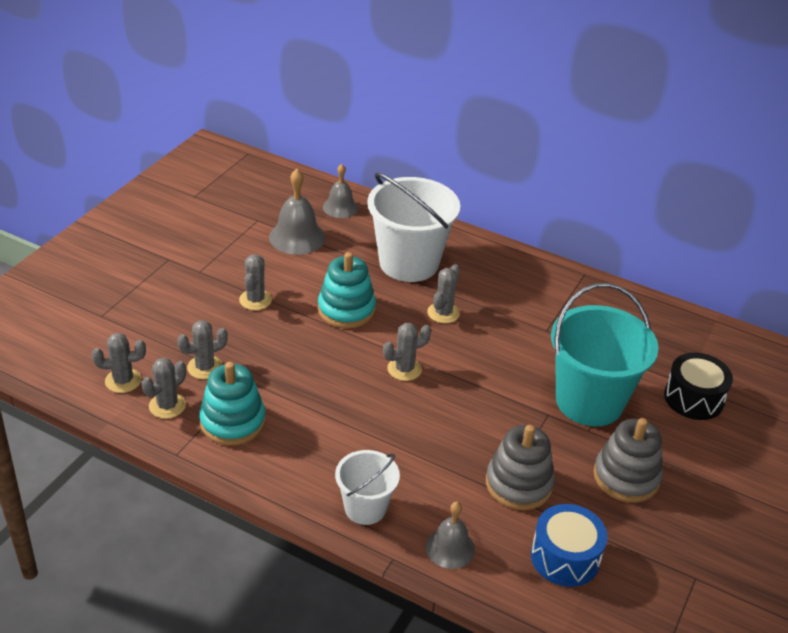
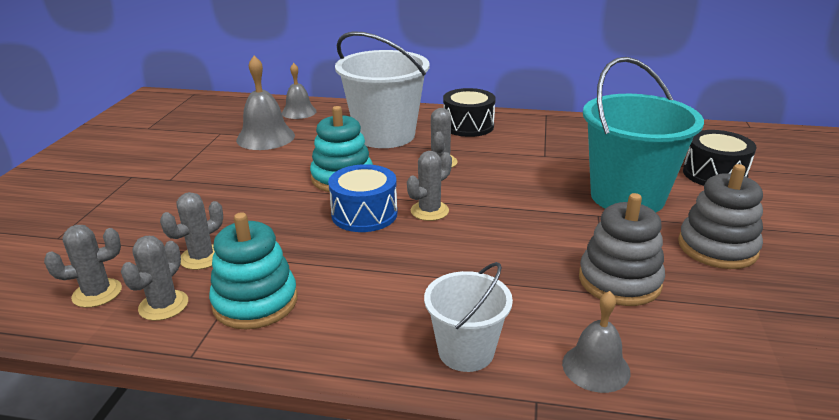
camera: 15 degrees left, 10 degrees down
grey cactus [239,254,272,310] -> none
blue drum [531,504,607,587] -> blue drum moved to [328,164,397,232]
none -> black drum [443,88,496,137]

